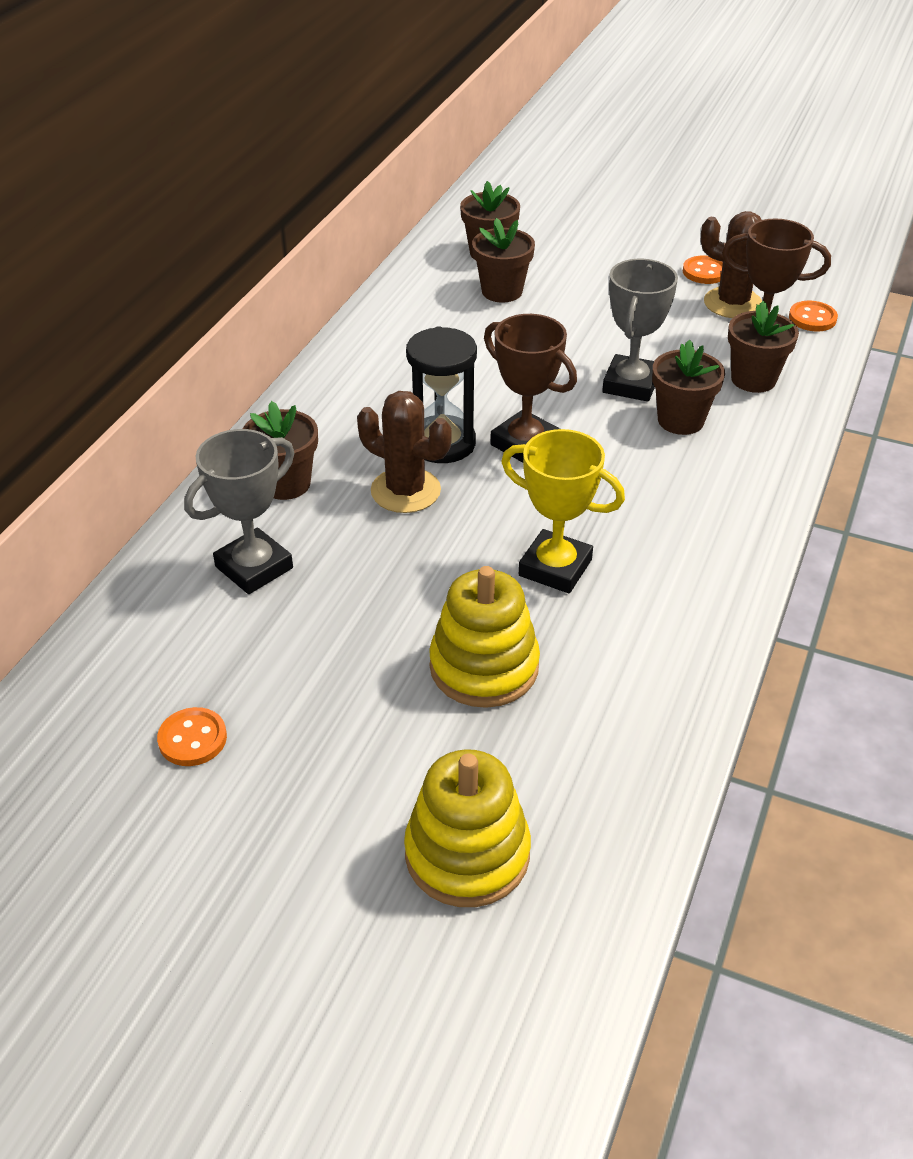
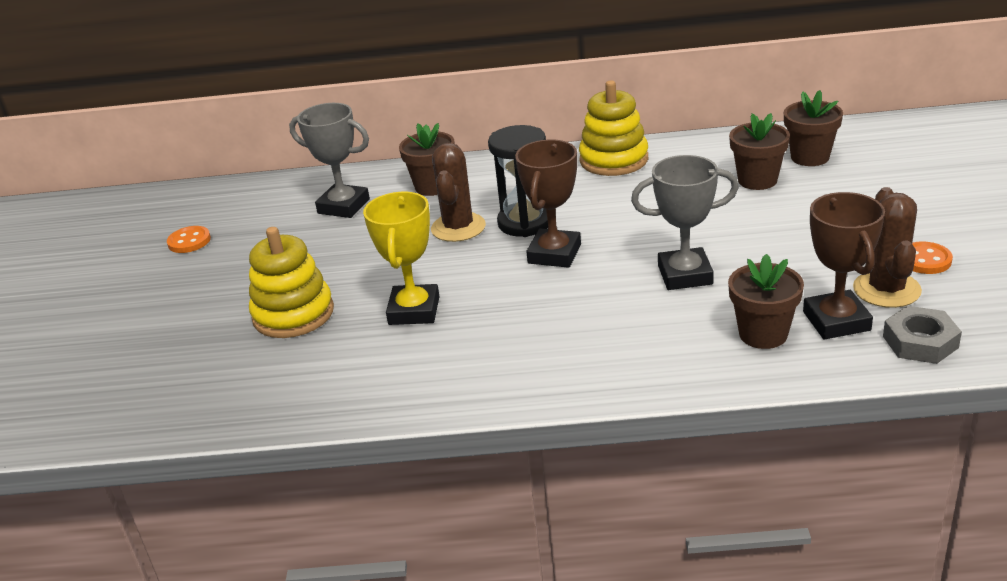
camera: 70 degrees right, 10 degrees down
yellow stacking toy [404,749,531,907] -> yellow stacking toy moved to [579,80,648,176]
brown flower pot [652,340,725,435] -> none
orange button [789,301,838,331] -> grey nut [883,306,962,364]

